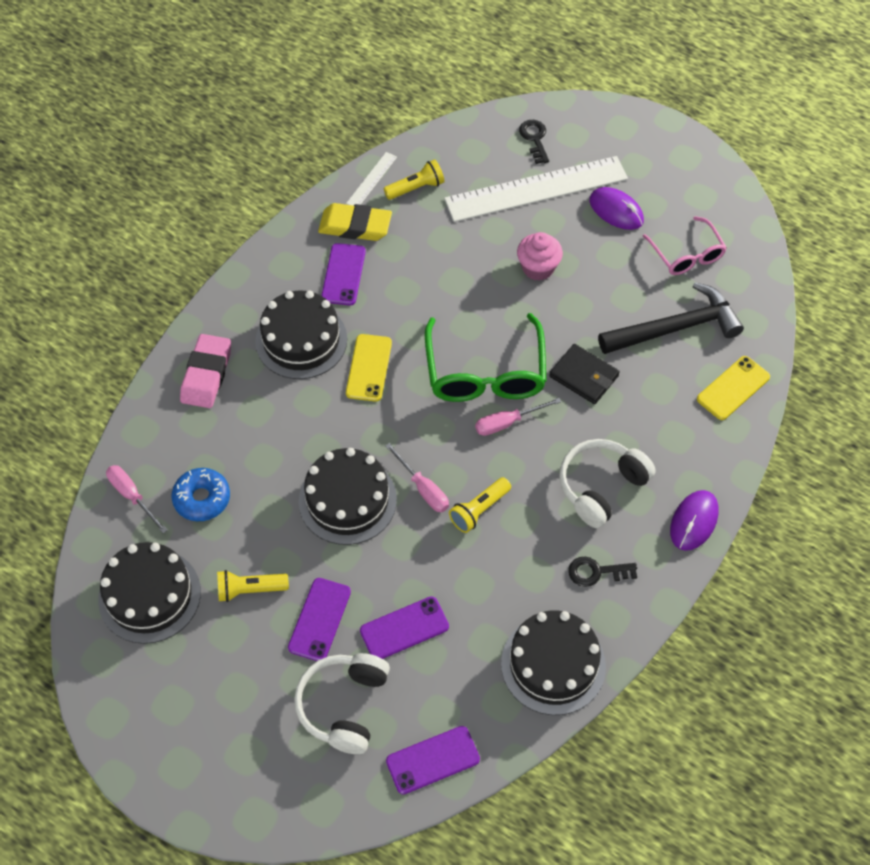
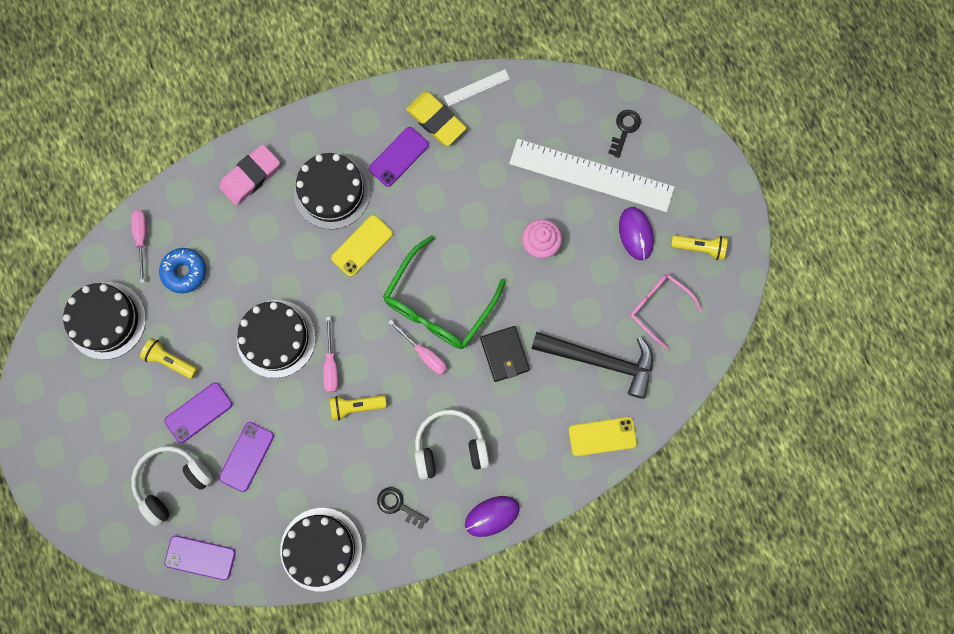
camera: 35 degrees right, 20 degrees up
purple phone [360,596,449,659] -> purple phone turned 75 degrees counterclockwise [219,422,274,492]
yellow flashlight [384,159,445,200] -> yellow flashlight moved to [671,235,728,260]
pink screwdriver [475,398,561,436] -> pink screwdriver turned 150 degrees counterclockwise [388,320,447,375]
pink glasses [643,216,727,275] -> pink glasses turned 120 degrees clockwise [630,274,702,350]

